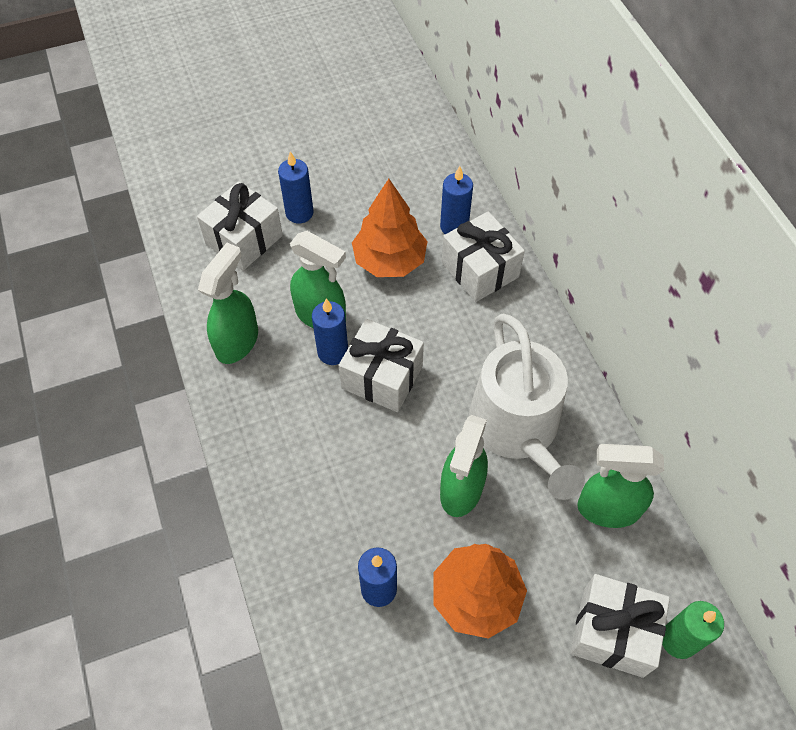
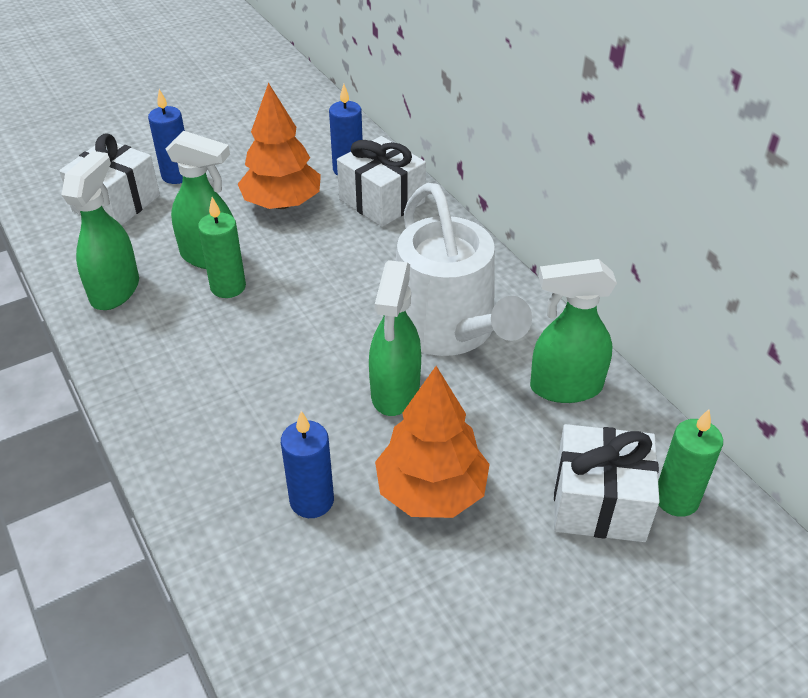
camera: 10 degrees left, 15 degrees down
blue candle [312,299,348,365] -> green candle [198,197,246,298]
white gift [339,319,424,412] -> none

